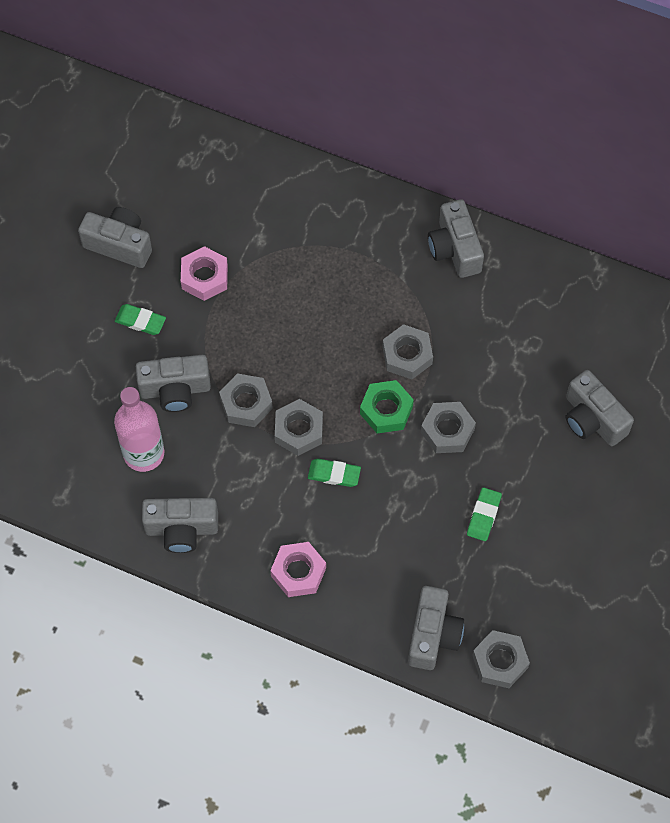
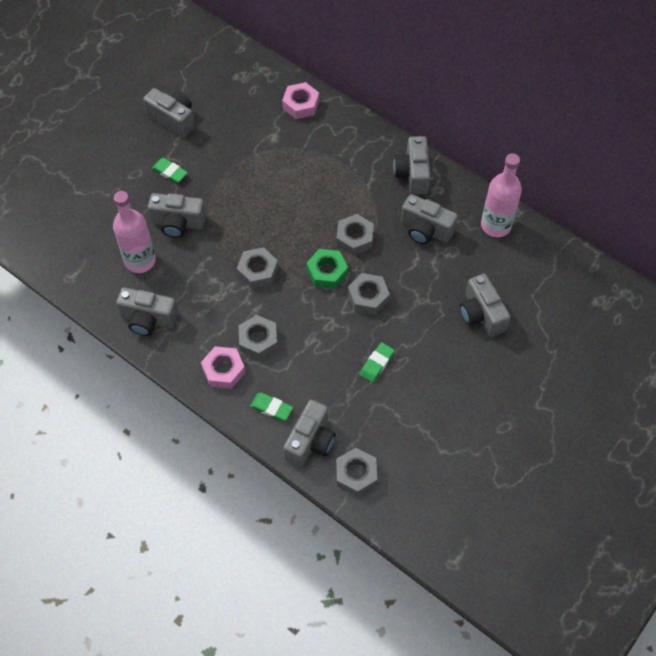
camera: 15 degrees right, 5 degrees down
pink nut [181,246,228,301] -> pink nut moved to [282,82,319,119]
grey nut [219,373,273,427] -> grey nut moved to [239,315,278,360]
green eraser [308,459,361,487] -> green eraser moved to [250,393,293,421]
none -> grey camera [401,194,458,244]
none -> pink bottle [481,154,522,237]

